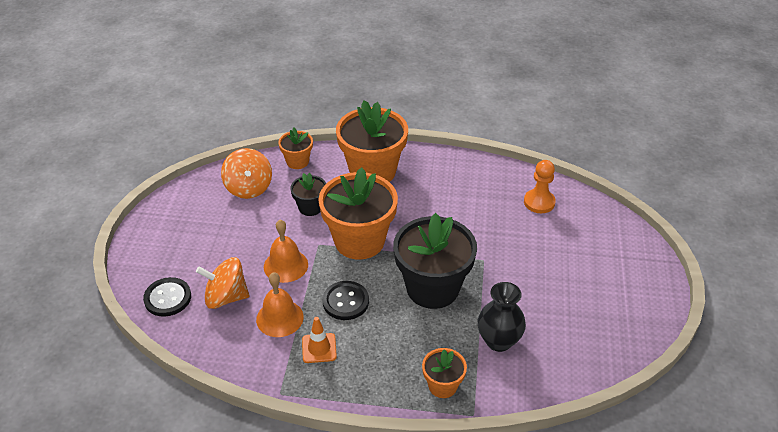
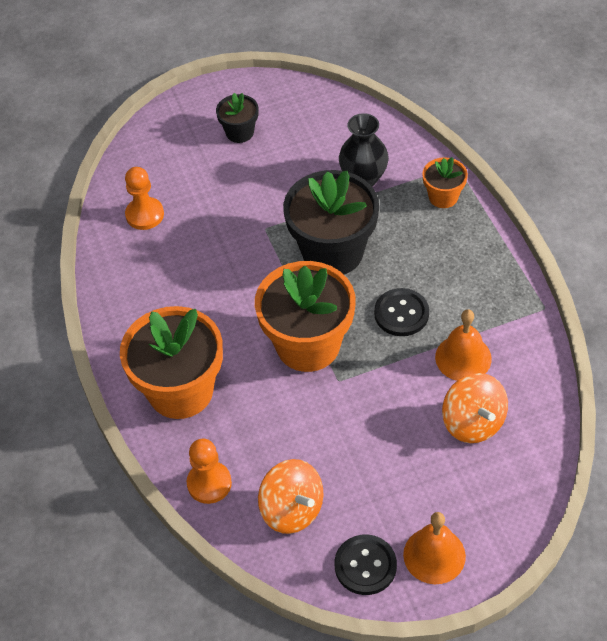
camera: 115 degrees left, 10 degrees up
black button [143,277,191,316] -> black button moved to [335,534,397,595]
orange spinning top [221,148,272,199] -> orange spinning top turned 90 degrees clockwise [258,459,324,534]
orange bell [264,220,308,283] -> orange bell moved to [403,512,466,584]
orange flower pot [278,128,313,169] -> orange pawn [187,439,232,504]
black flower pot [290,173,326,216] -> black flower pot moved to [216,93,259,143]
orange traffic cone [302,317,337,363] -> none

